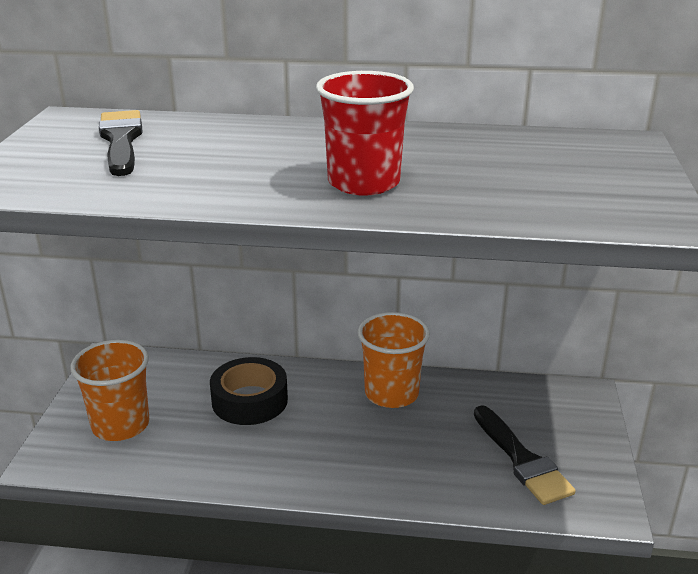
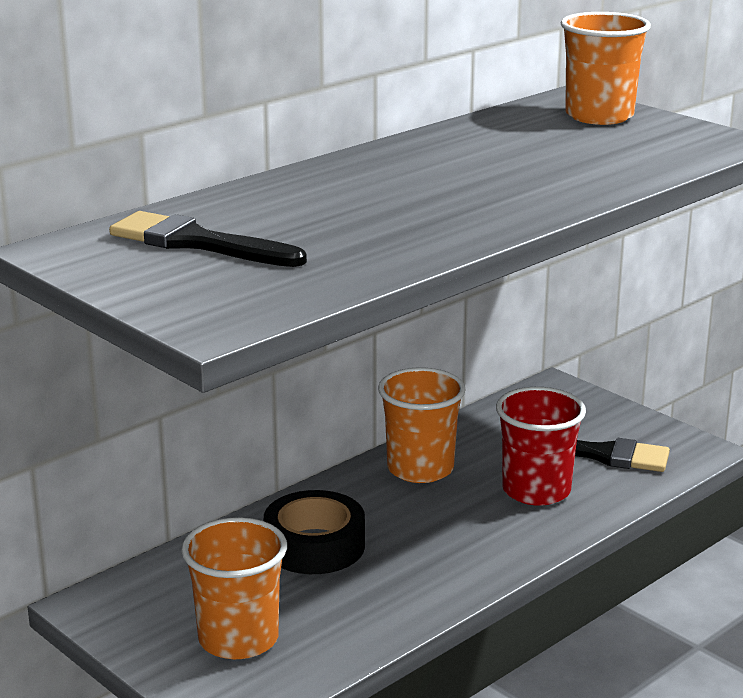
camera: 50 degrees left, 5 degrees down
red cup [316,71,414,195] -> red cup moved to [496,387,586,506]
none -> orange cup [561,12,651,125]

